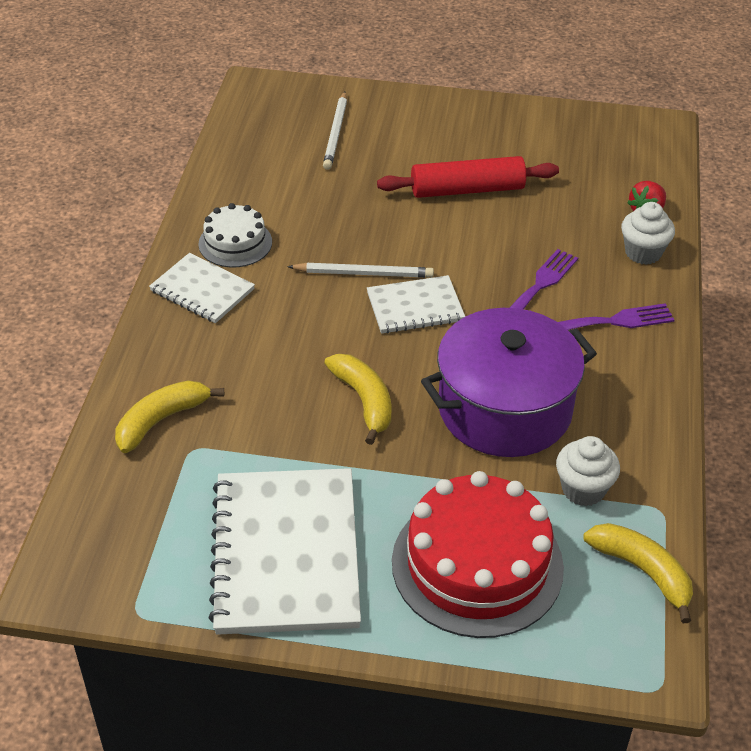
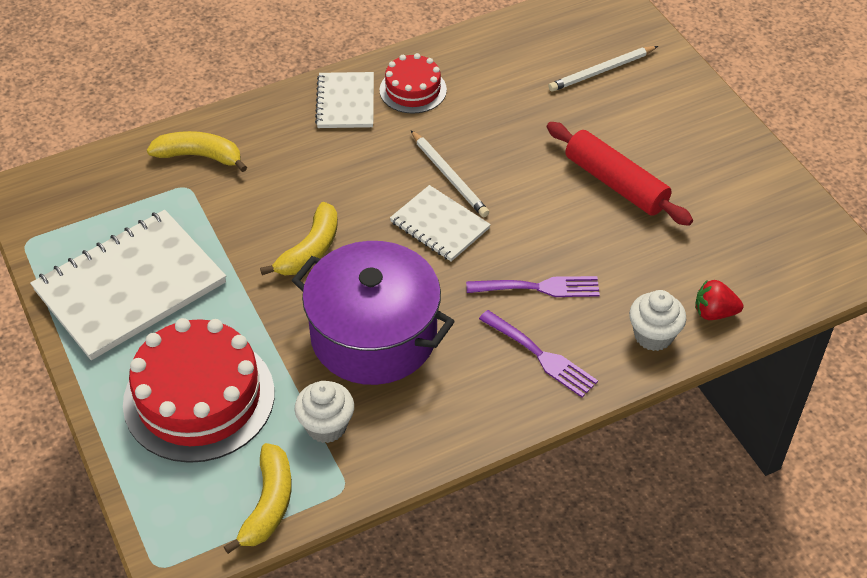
camera: 55 degrees right, 5 degrees up
white cake [198,203,272,268] -> red cake [380,53,447,114]

